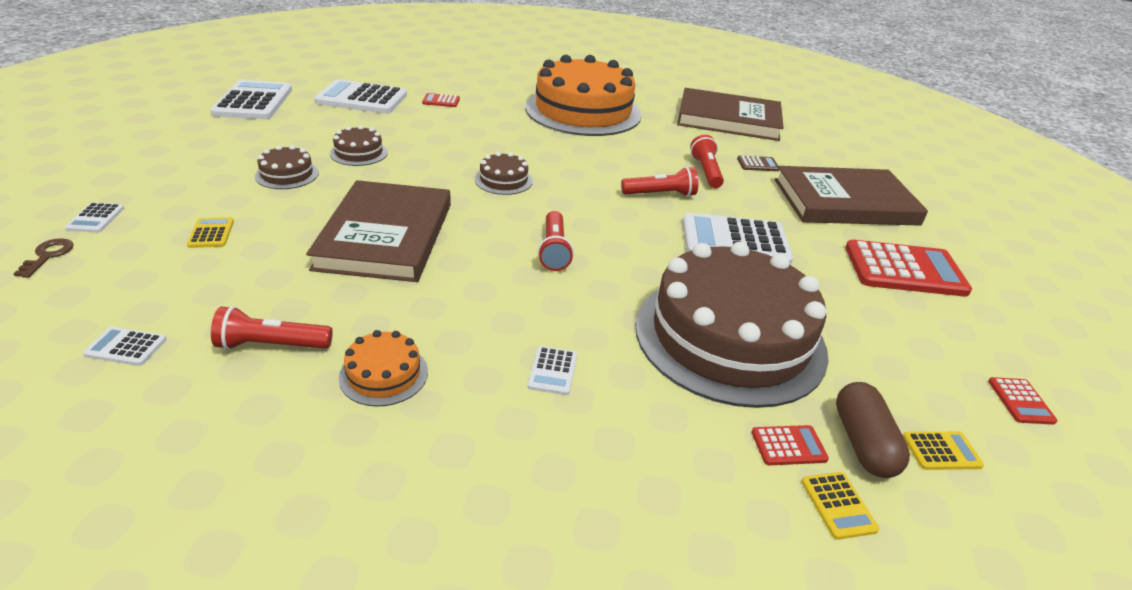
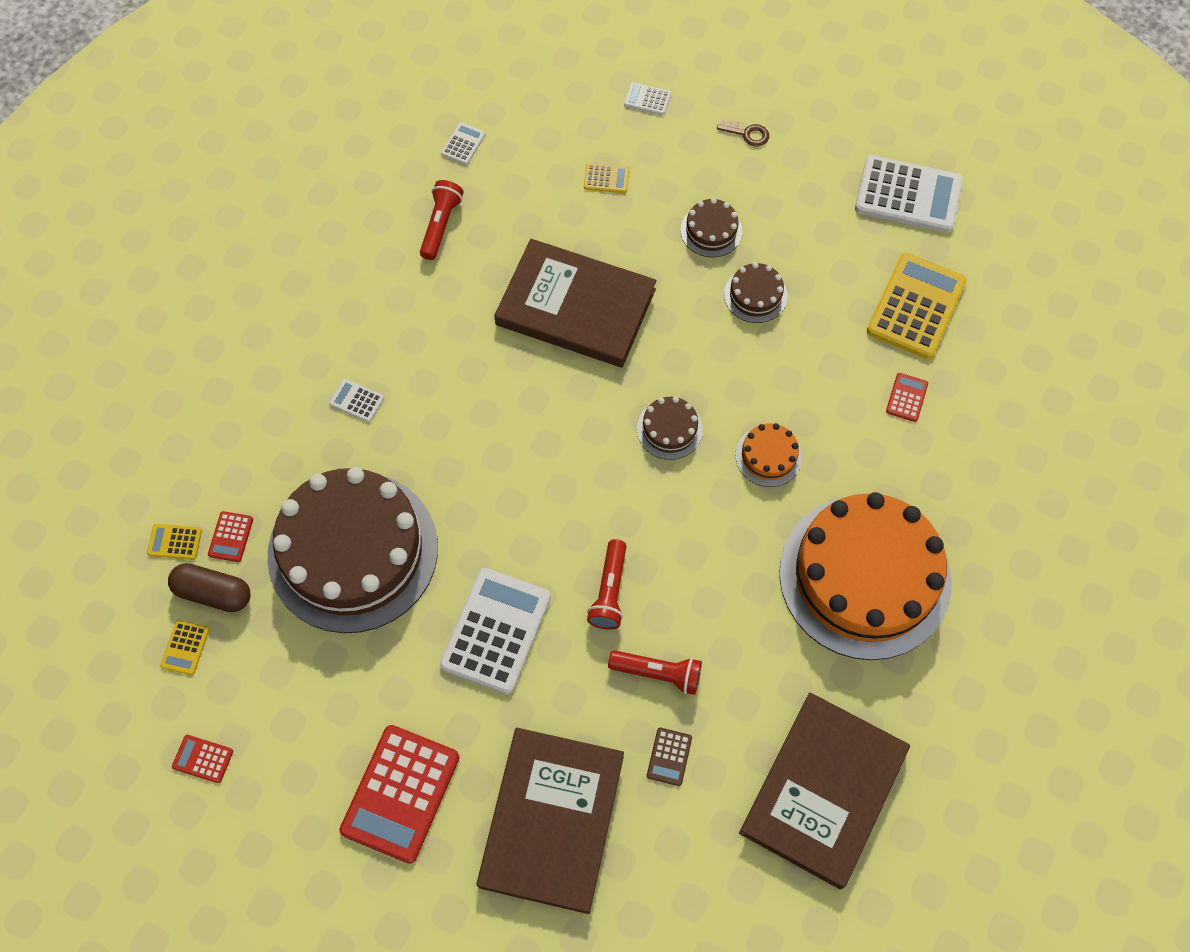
camera: 110 degrees right, 30 degrees up
brown key [14,238,74,278] -> brown key moved to [717,119,769,147]
white calculator [314,80,407,114] -> yellow calculator [867,253,967,359]
orange cake [339,330,428,407] -> orange cake moved to [735,423,802,487]
red flashlight [538,211,574,271] -> none

